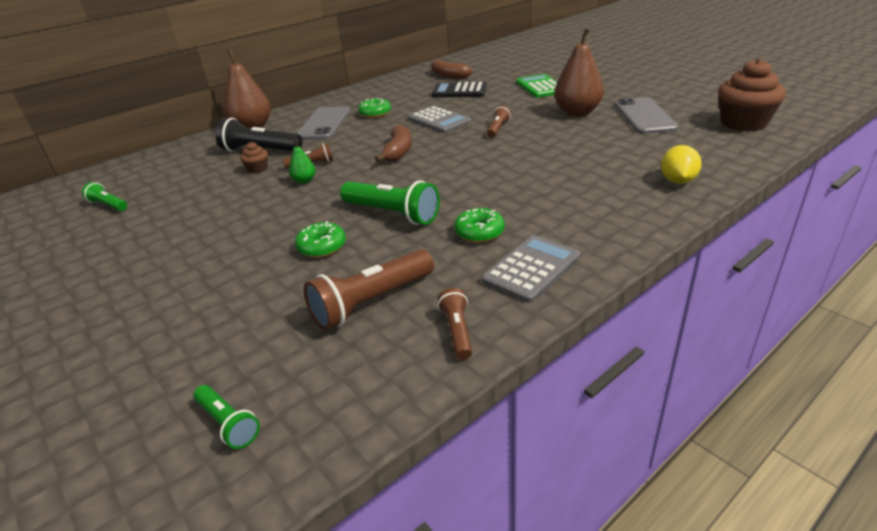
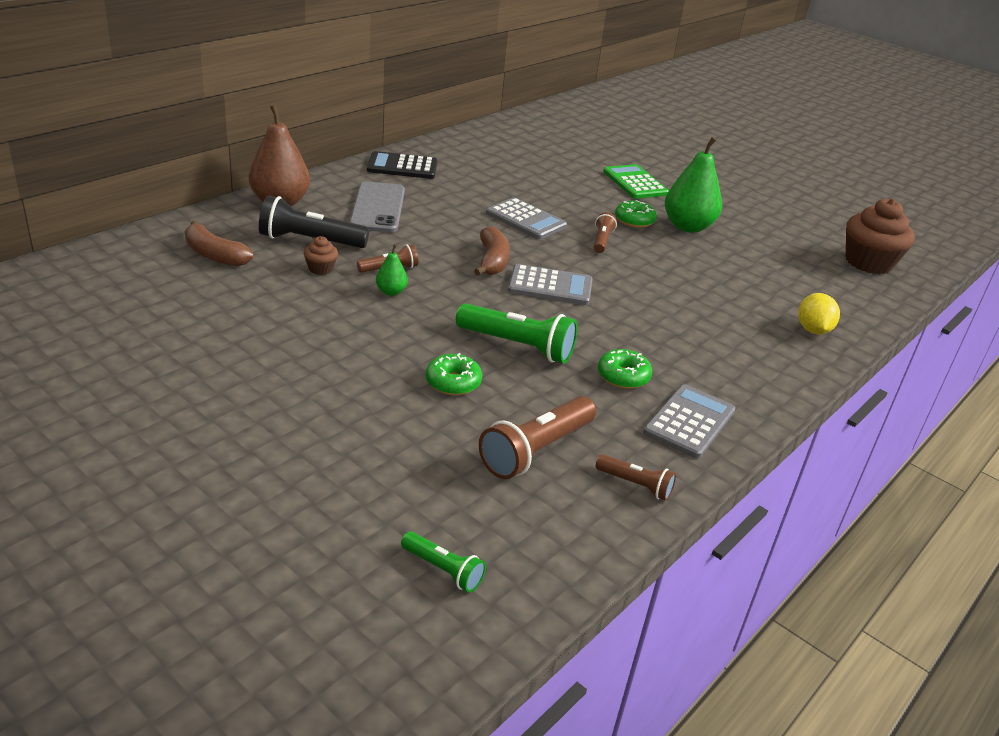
camera: 15 degrees left, 0 degrees up
green flashlight [82,182,127,211] -> none
green donut [358,98,391,118] -> green donut moved to [615,200,657,228]
brown banana [431,59,473,79] -> brown banana moved to [185,221,254,267]
black calculator [432,82,487,97] -> black calculator moved to [367,151,438,179]
brown flashlight [437,288,472,360] -> brown flashlight turned 135 degrees clockwise [596,454,676,501]
brown pear [554,28,604,116] -> green pear [665,137,722,233]
grey phone [614,97,679,134] -> none
none -> grey calculator [508,264,593,305]

